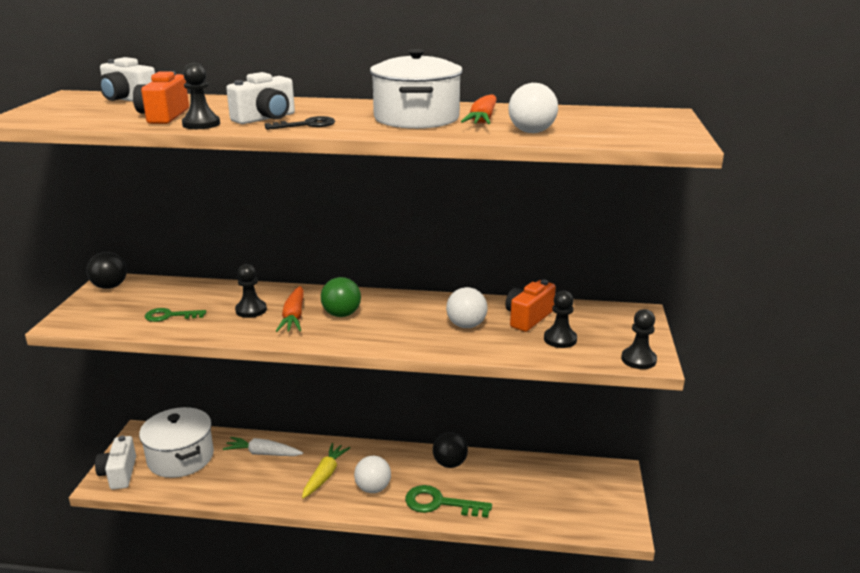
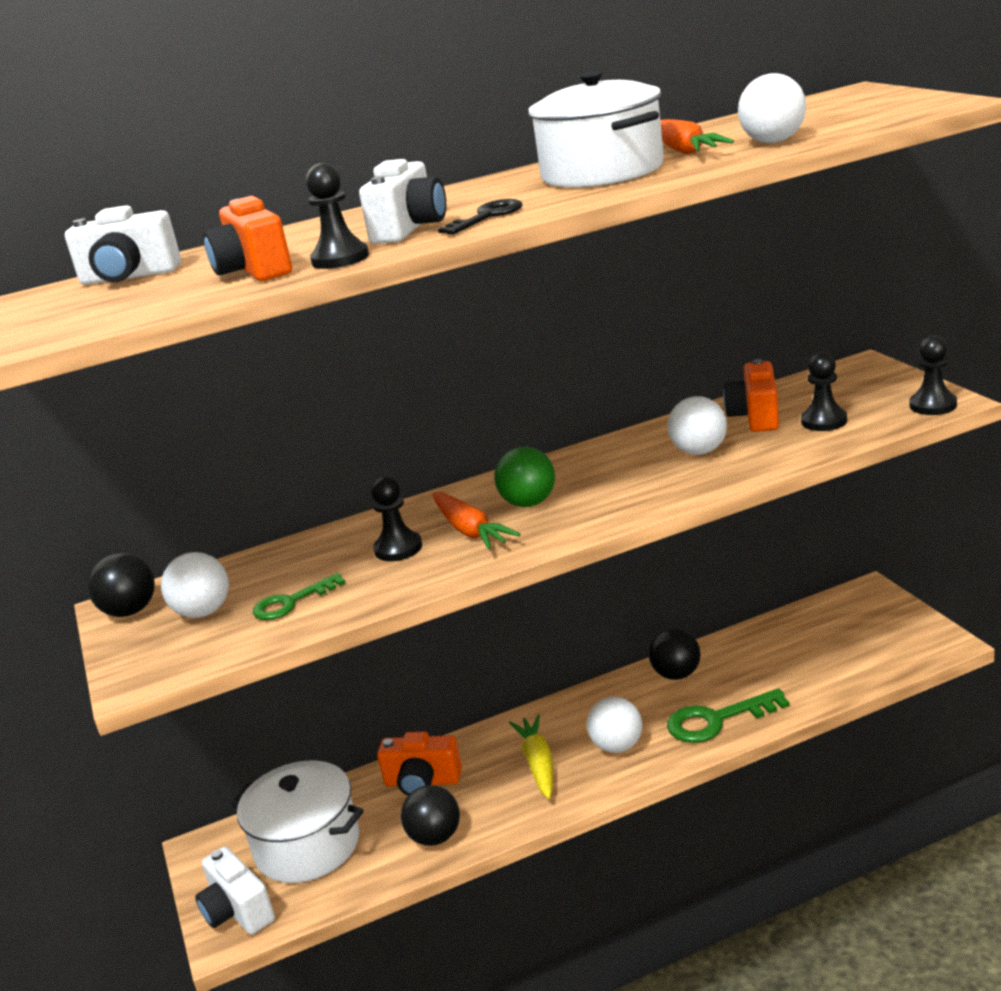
camera: 25 degrees left, 0 degrees up
white carrot [223,437,303,456] -> orange camera [377,731,462,796]
none -> white ball [161,552,229,618]
none -> black ball [401,785,460,846]

